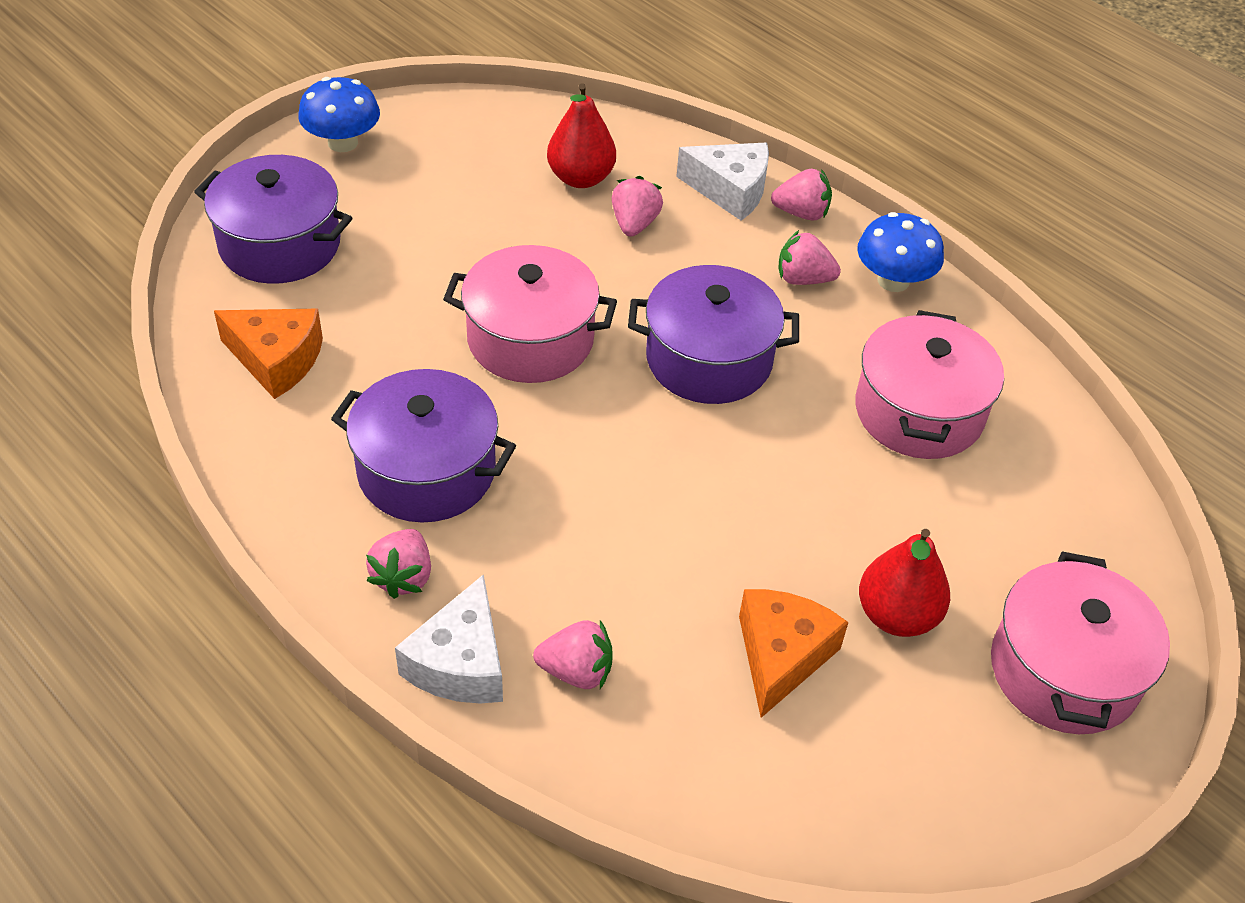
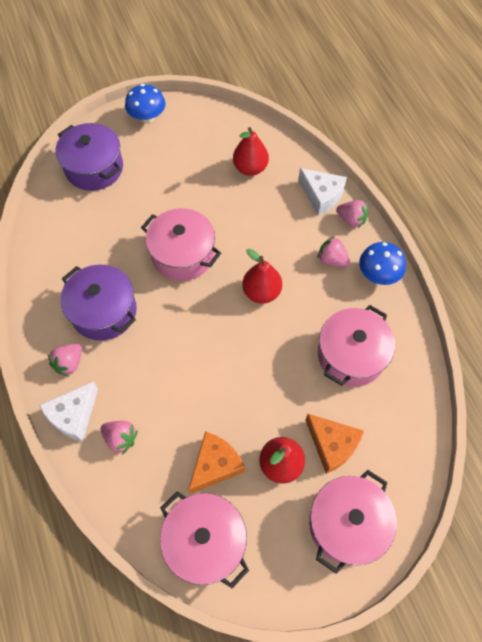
camera: 25 degrees right, 15 degrees up
orange cheese [214,309,323,399] -> orange cheese moved to [305,414,364,474]
pink strawberry [612,176,663,237] -> none
purple pot [628,265,799,404] -> red pear [242,249,282,304]
none -> pink pot [160,491,249,588]

